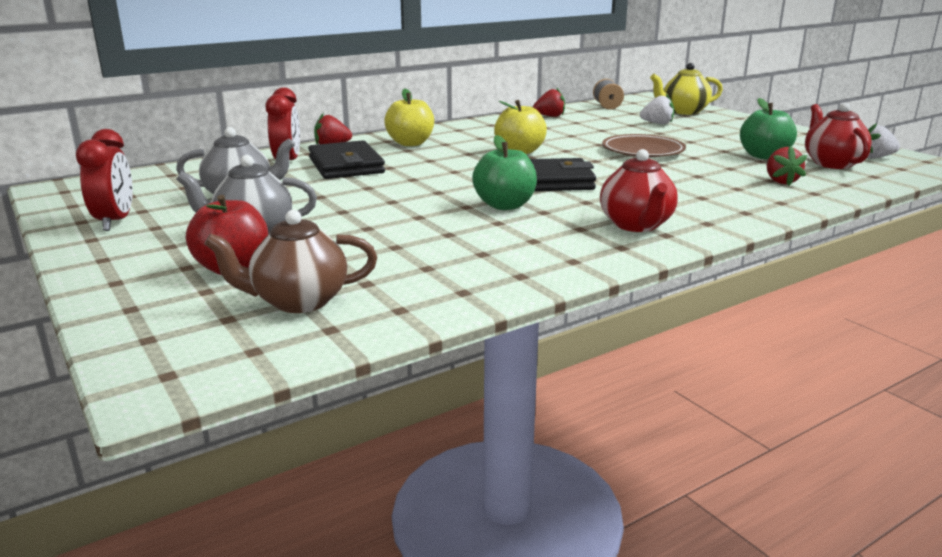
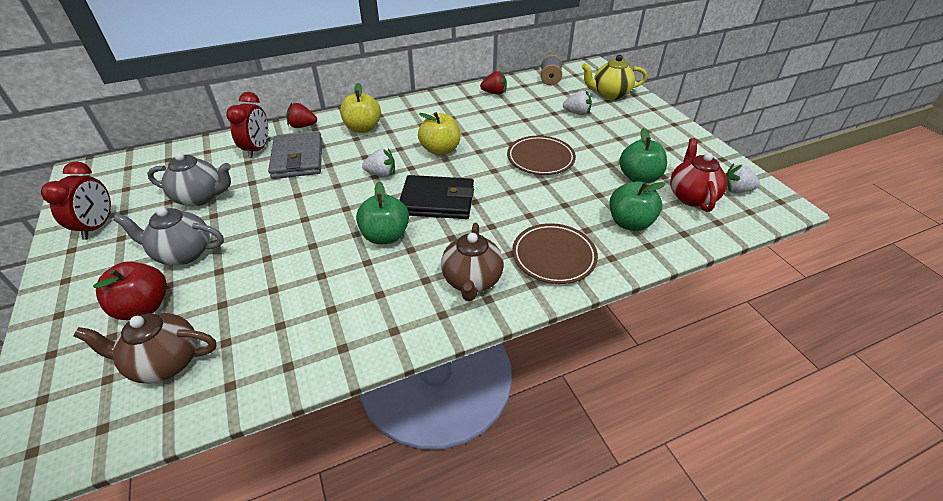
camera: 10 degrees right, 20 degrees up
black wallet [308,140,385,179] -> grey wallet [268,132,322,179]
red teapot [600,149,678,232] -> brown teapot [441,223,504,301]
red strawberry [767,146,807,186] -> green apple [610,181,666,231]
none -> white strawberry [362,149,395,177]
none -> brown plate [512,223,598,284]

